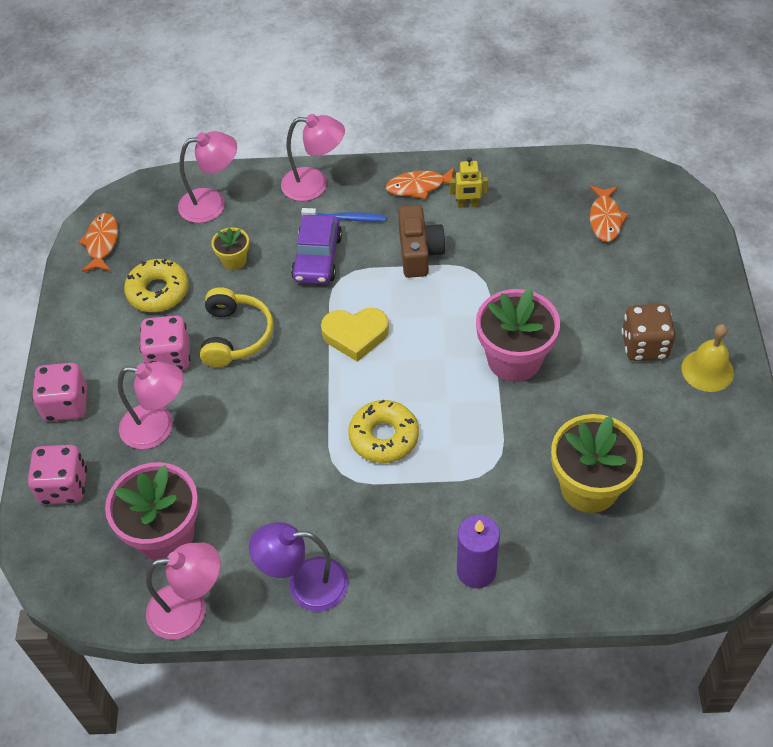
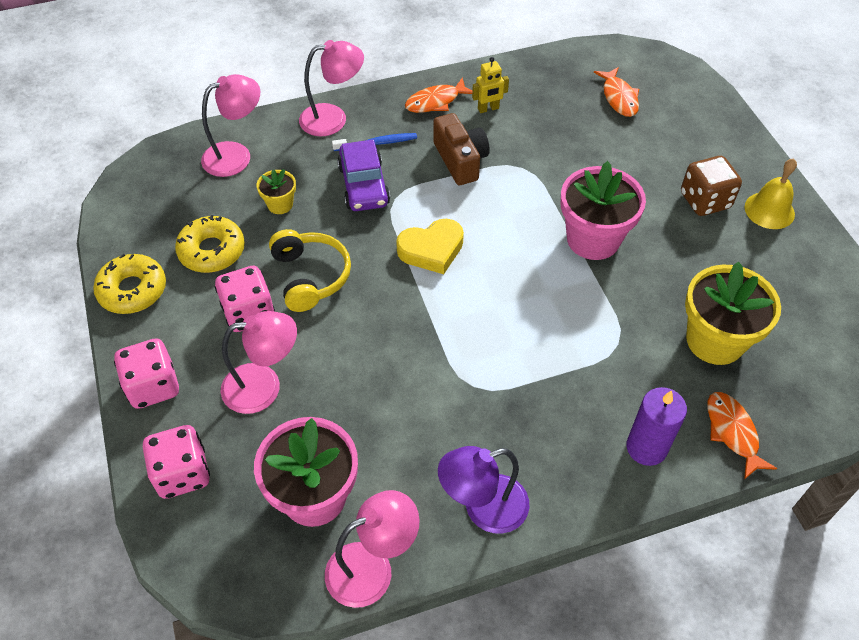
camera: 20 degrees left, 0 degrees up
orange fish [78,213,118,272] -> orange fish moved to [708,392,778,479]
yellow donut [349,400,419,463] -> yellow donut moved to [93,254,166,314]

